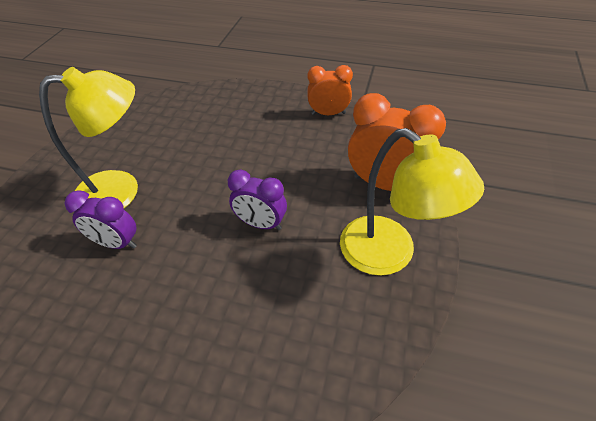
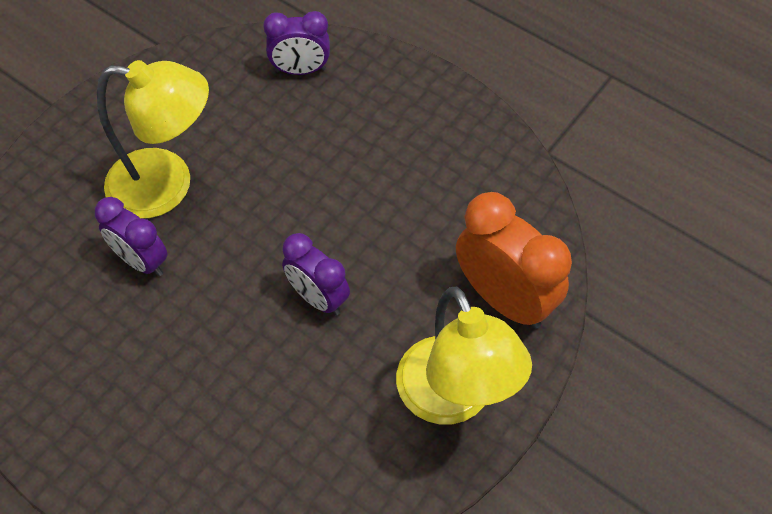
camera: 20 degrees right, 10 degrees up
orange clock [307,65,353,115] -> none
none -> purple clock [263,11,330,75]

